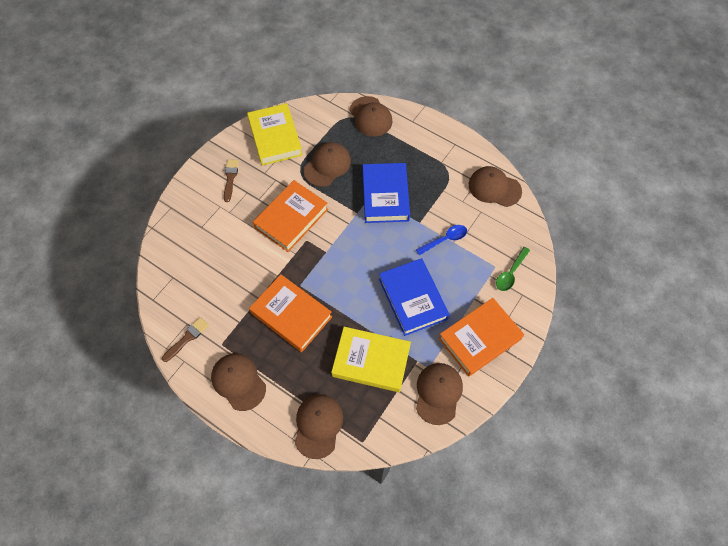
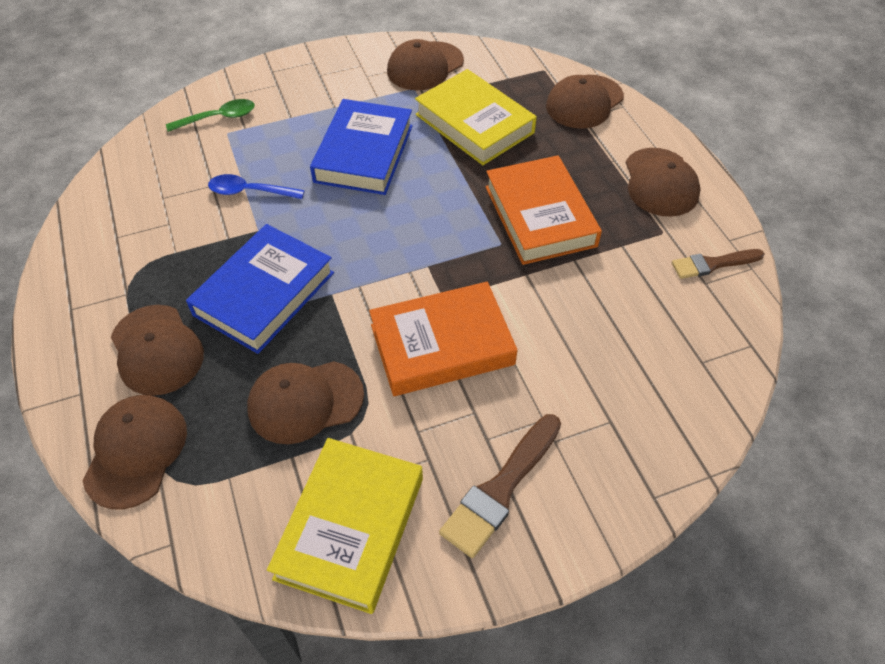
camera: 145 degrees left, 10 degrees down
brown brush [224,159,239,202] -> brown brush [439,414,561,558], size x1.52
orange book [438,298,524,377] -> none
brown cap [469,166,522,207] -> brown cap moved to [111,305,204,396]

